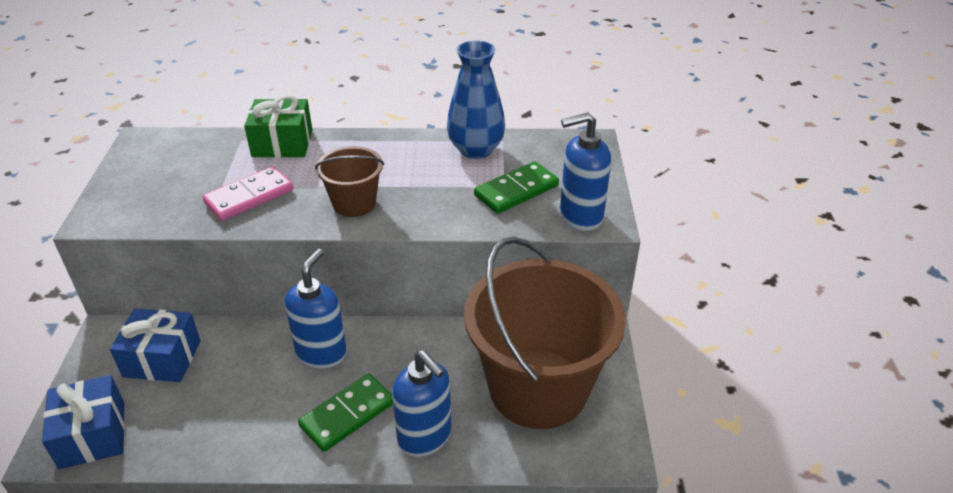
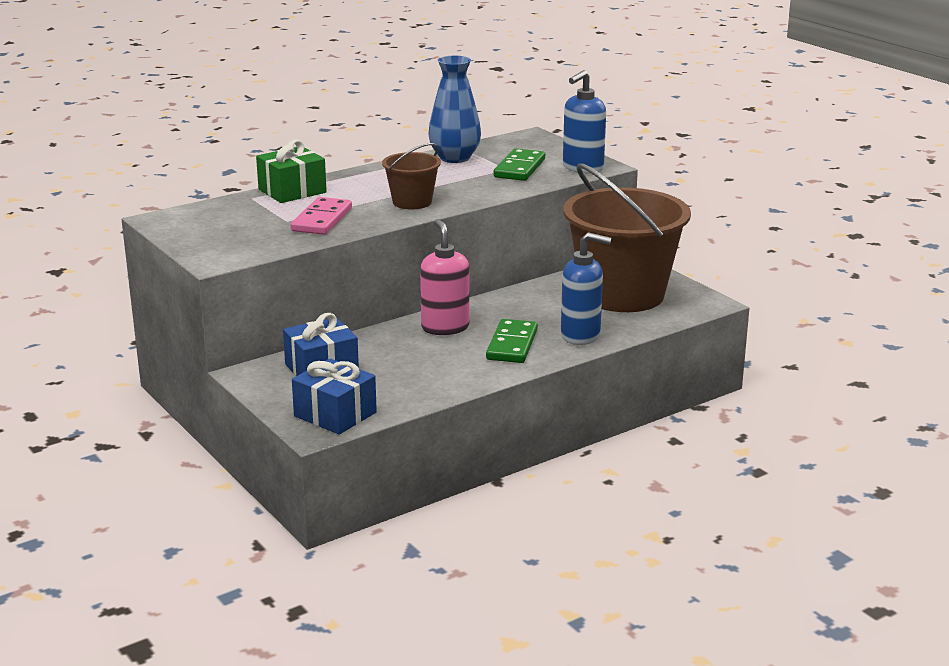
camera: 35 degrees left, 15 degrees down
blue soap dispenser [285,249,347,369] -> pink soap dispenser [420,219,469,335]

